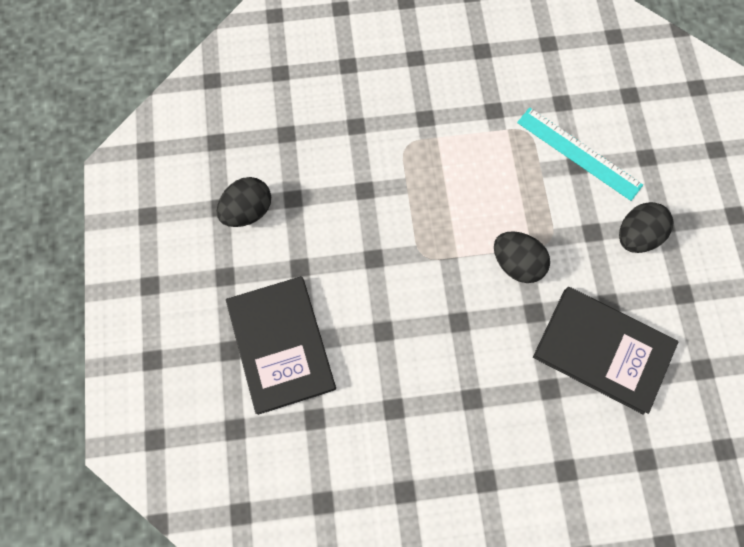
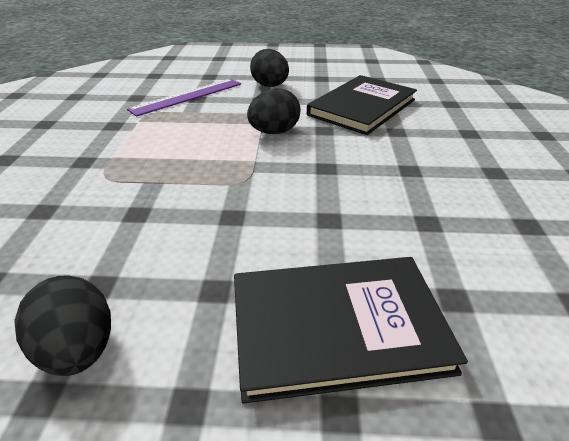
camera: 80 degrees left, 35 degrees down
turquoise ruler [517,107,643,201] -> purple ruler [127,79,241,117]

